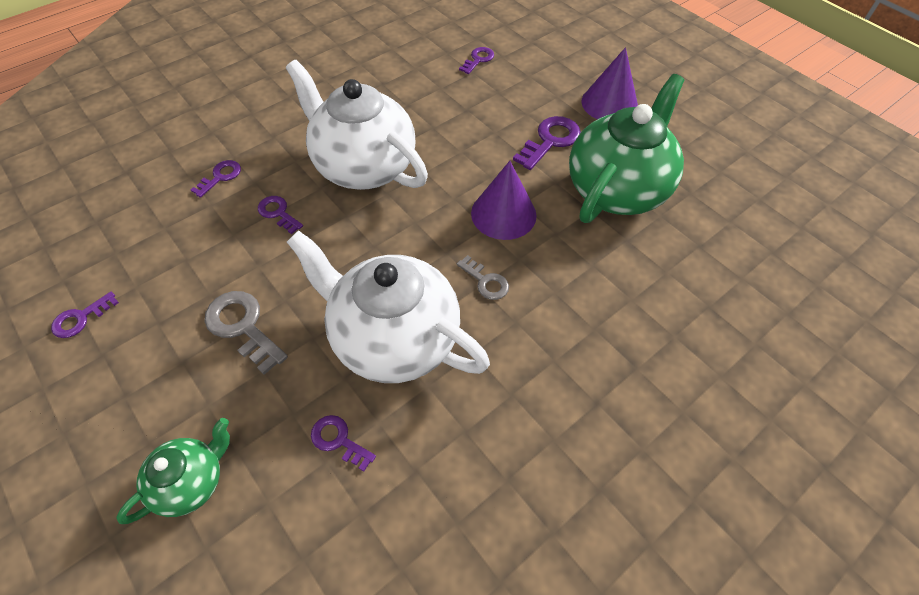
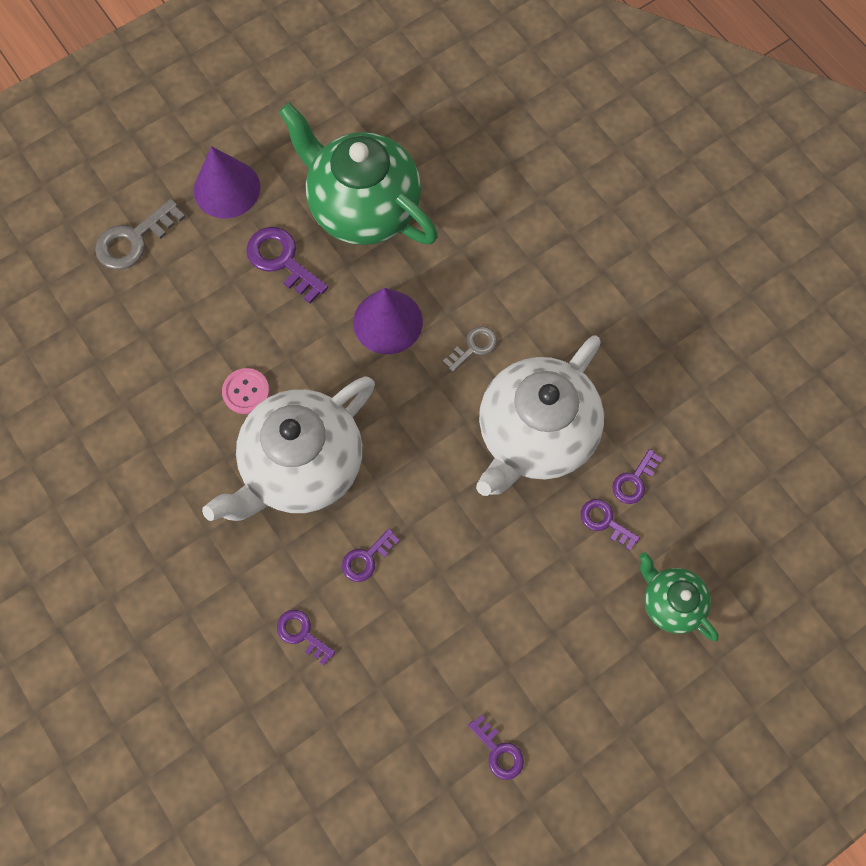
camera: 85 degrees left, 15 degrees up
grey key [204,291,288,375] -> grey key moved to [95,199,186,270]
purple key [459,47,494,74] -> purple key moved to [581,499,640,550]
none -> pink button [222,368,270,414]

